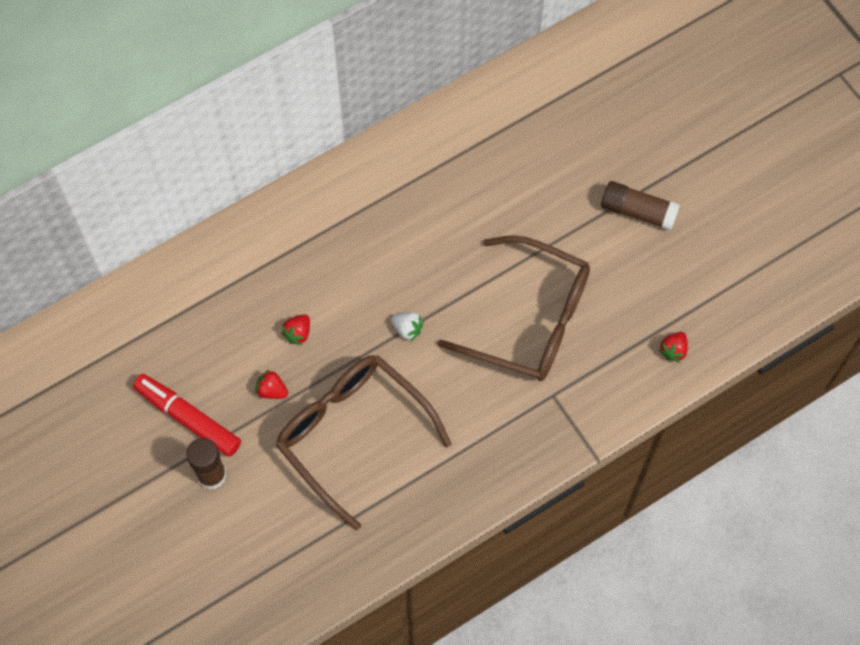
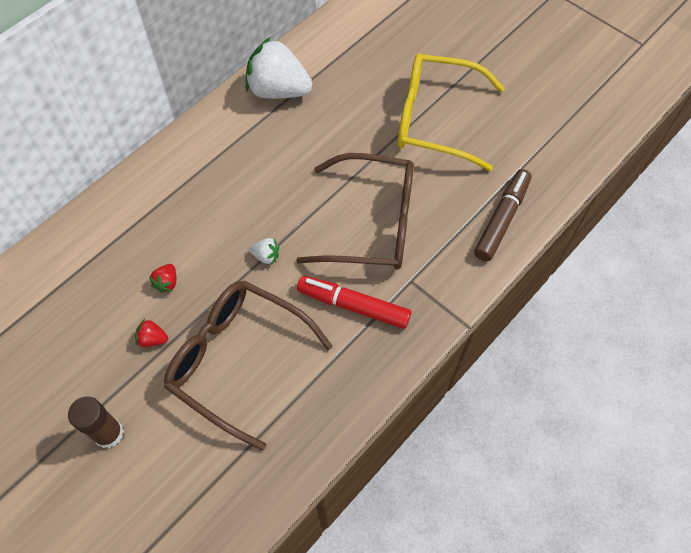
camera: 15 degrees left, 5 degrees down
red marker [133,374,241,457] -> red marker moved to [297,276,411,329]
brown glue stick [601,181,680,231] -> yellow glasses [397,53,505,171]
red strawberry [658,332,688,363] -> brown marker [474,169,532,261]
none -> white strawberry [245,37,312,99]

